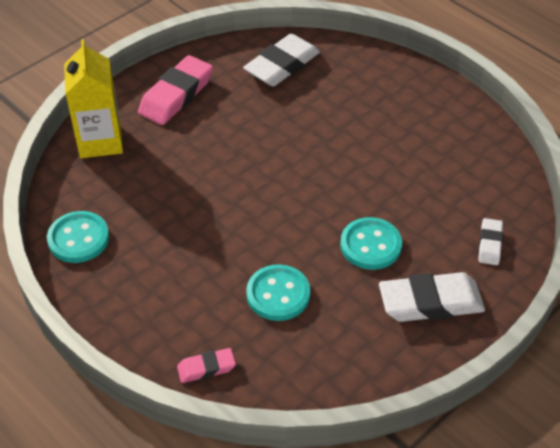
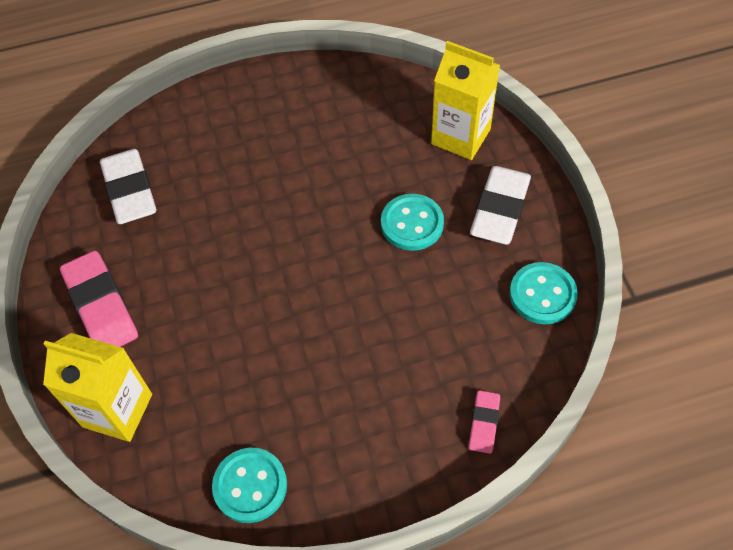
camera: 60 degrees left, 10 degrees up
turquoise button [246,264,310,321] -> turquoise button moved to [509,262,578,324]
white eraser [478,218,503,265] -> yellow carton [431,41,500,160]

